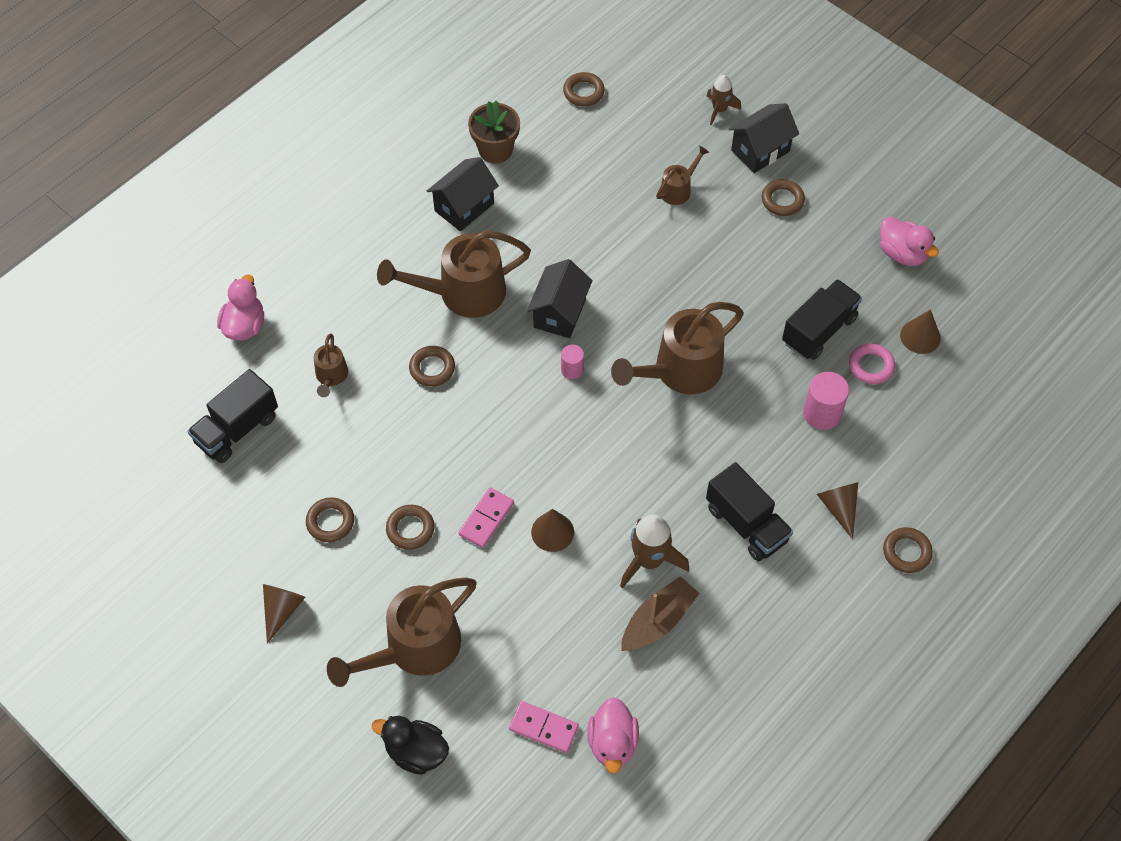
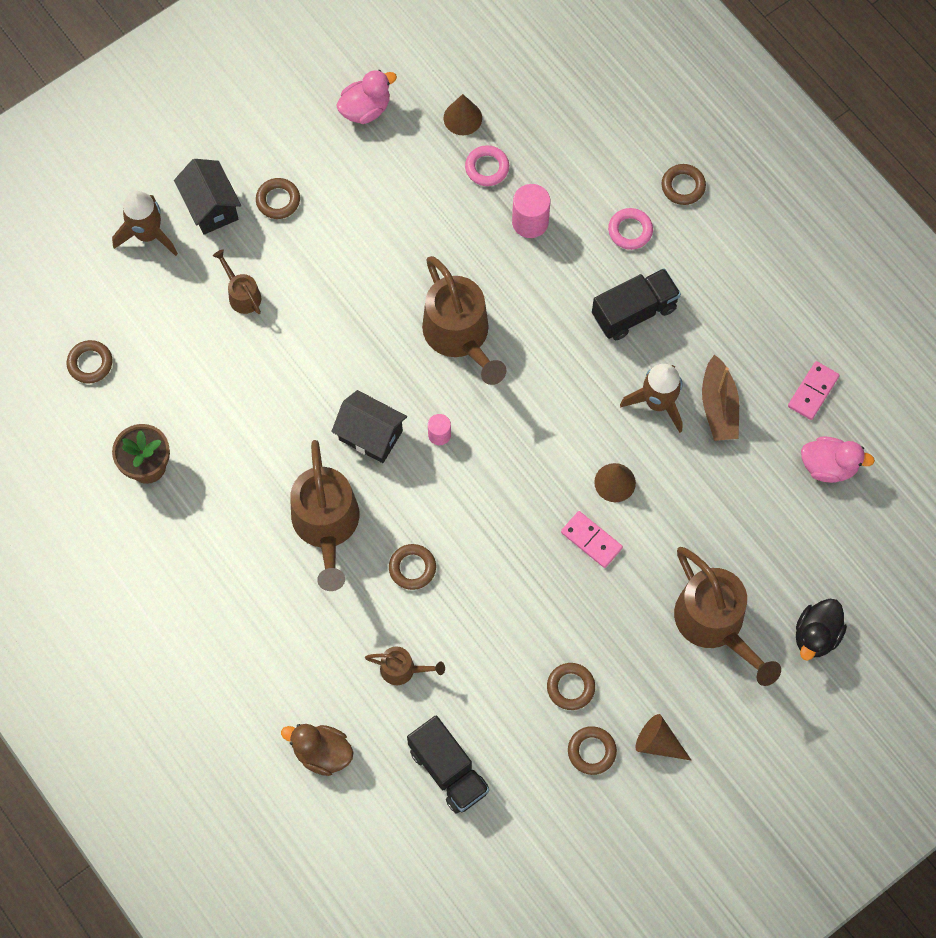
camera: 80 degrees left, 10 degrees up
pink duck [217,274,264,341] -> brown duck [281,724,354,776]
brown ring [386,505,435,550] -> brown ring moved to [568,726,617,775]
black house [427,157,499,231] -> none
pink domino [509,701,579,753] -> pink domino moved to [788,361,840,420]
brown boat [621,576,699,651] -> brown boat turned 150 degrees counterclockwise [702,354,739,441]
brown rocket [707,75,741,125] -> brown rocket [112,191,178,256], size x1.59
black truck [782,279,862,360] -> none
brown cone [817,482,858,539] -> pink ring [608,208,653,250]

